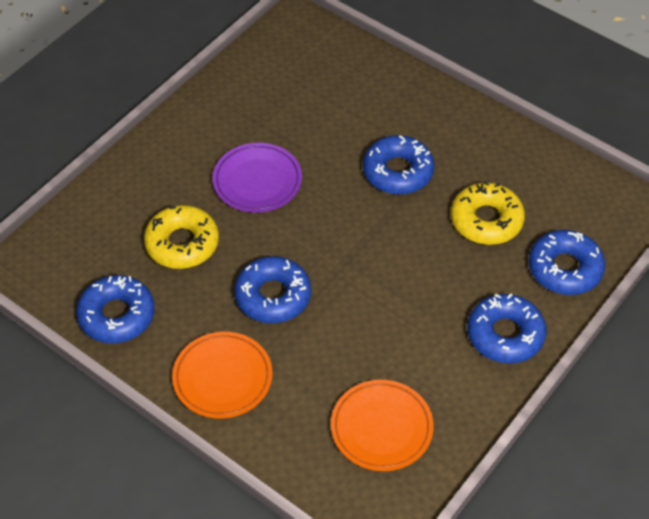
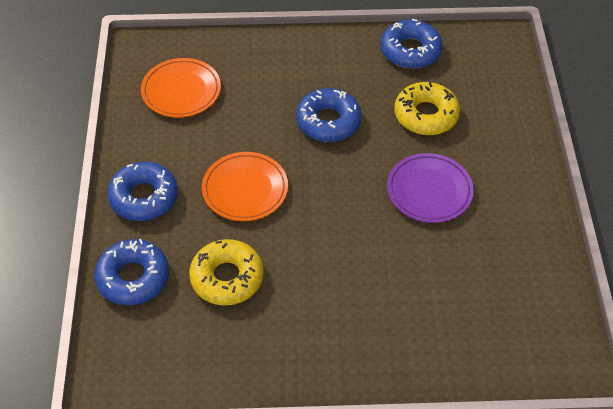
camera: 140 degrees right, 0 degrees up
orange plate [172,332,273,419] -> orange plate moved to [202,152,288,221]
blue donut [363,135,435,195] -> none

